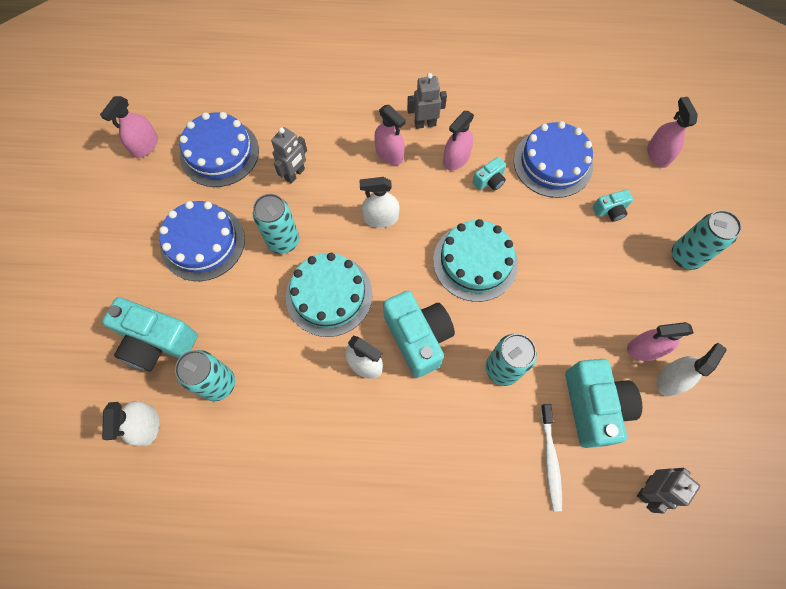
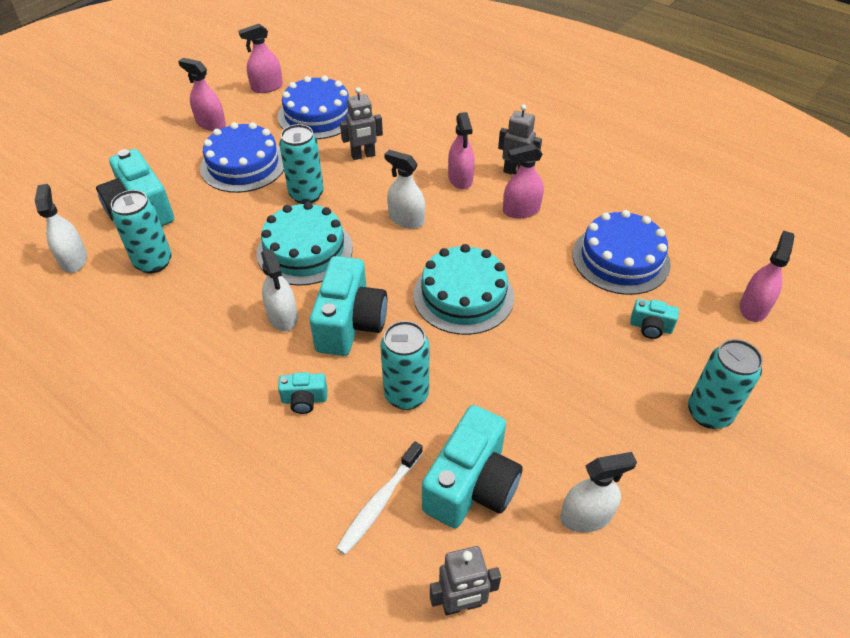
camera: 35 degrees right, 20 degrees down
white spray bottle [102,401,159,446] -> white spray bottle turned 135 degrees clockwise [35,184,87,273]
turquoise camera [473,157,506,191] -> turquoise camera moved to [278,372,327,414]
pink spray bottle [627,322,694,361] -> pink spray bottle moved to [178,58,226,131]

